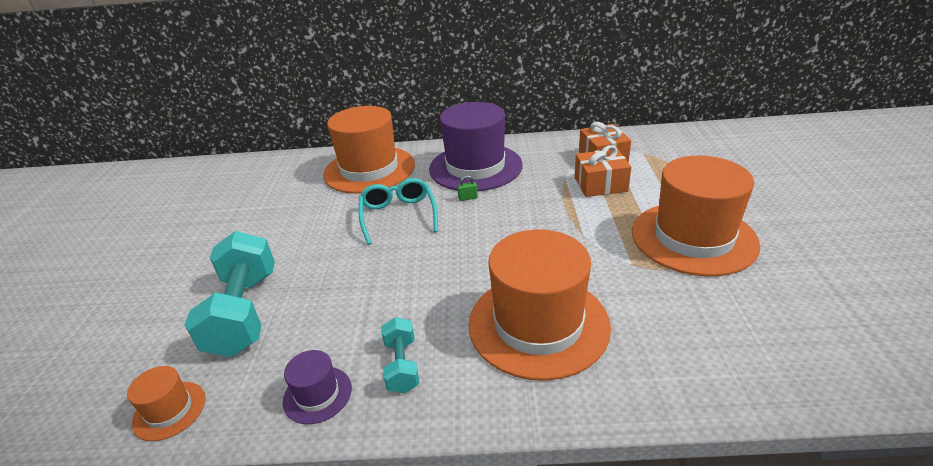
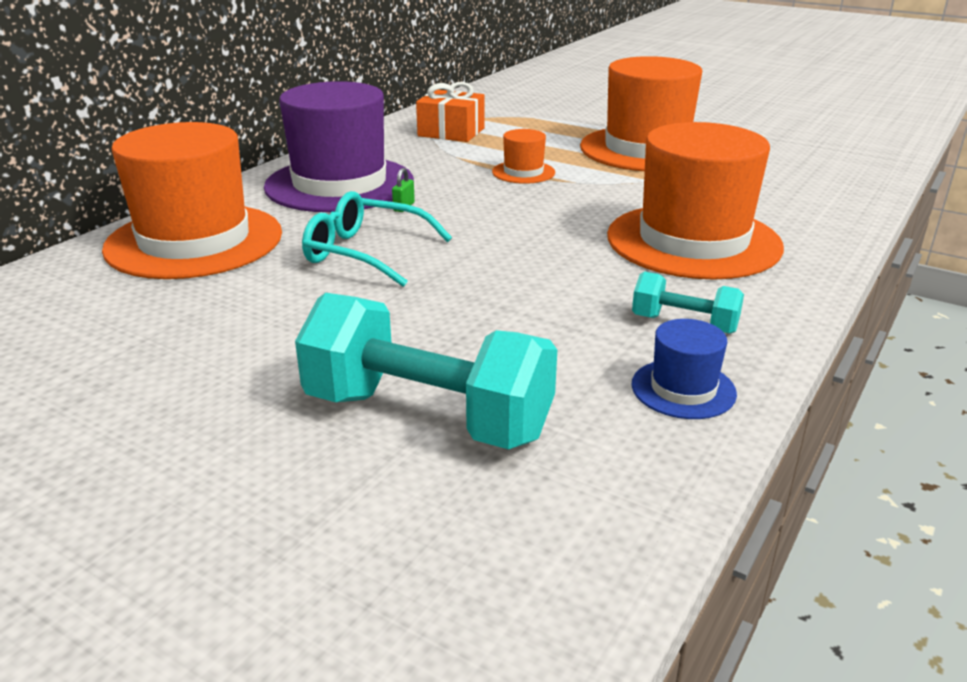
camera: 60 degrees left, 5 degrees down
orange hat [127,366,206,441] -> orange hat moved to [492,129,555,184]
purple hat [283,350,352,424] -> blue hat [632,319,737,419]
orange gift [575,145,631,197] -> none

